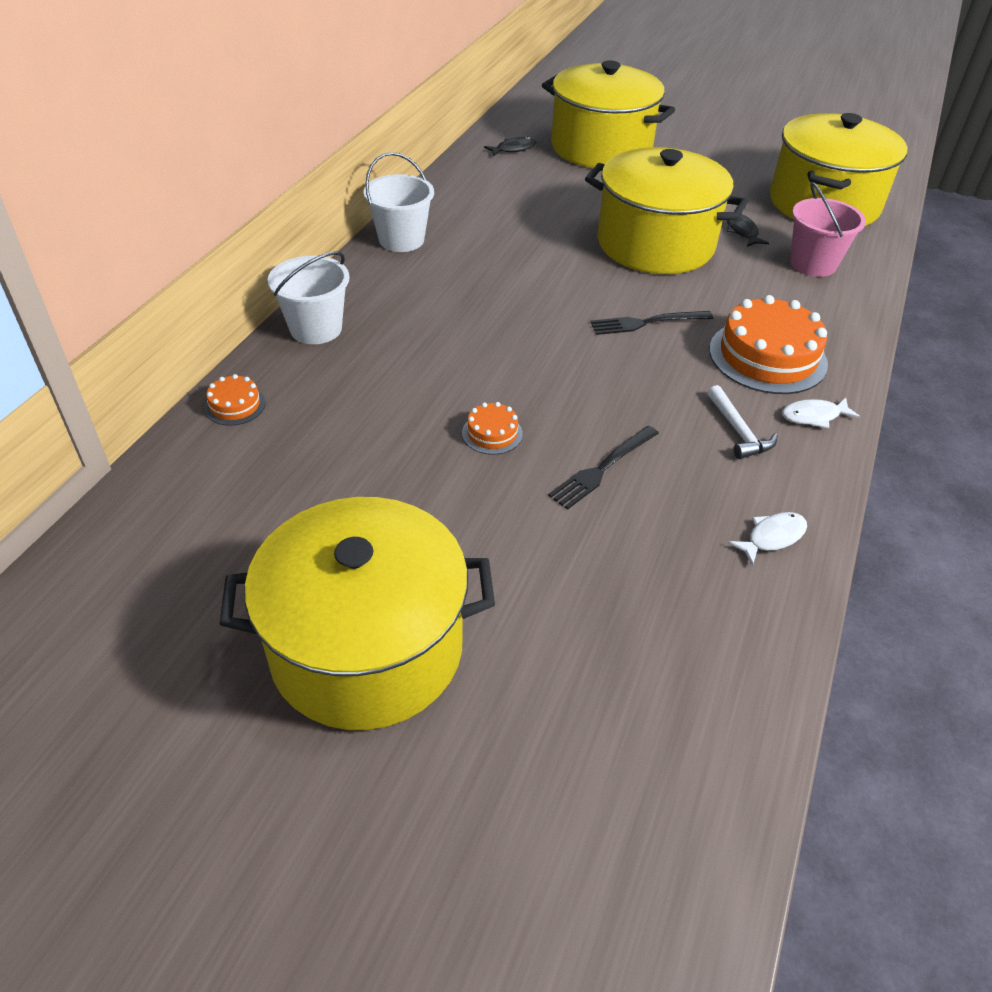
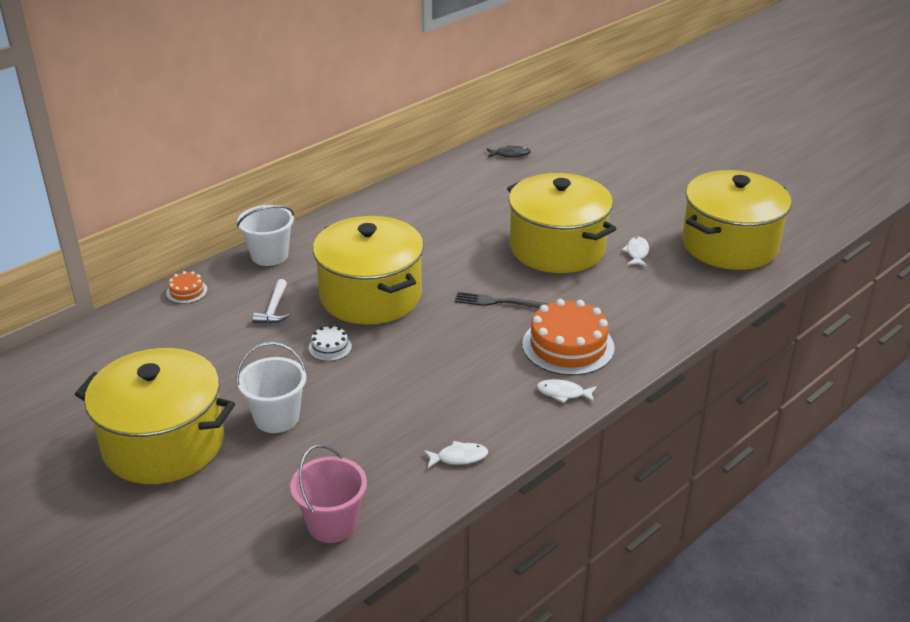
camera: 25 degrees right, 10 degrees down
white bucket [364,152,434,252] -> white bucket moved to [236,342,307,433]
orange cake [462,402,523,455] -> white cake [308,325,352,361]
yellow pot [542,60,675,168] -> yellow pot moved to [313,216,424,325]
black fork [548,426,659,510] -> none
white hammer [707,385,778,459] -> white hammer moved to [252,279,289,324]
black fish [727,214,769,247] -> white fish [622,237,649,266]
pink bucket [790,182,866,277] -> pink bucket moved to [290,445,367,543]

